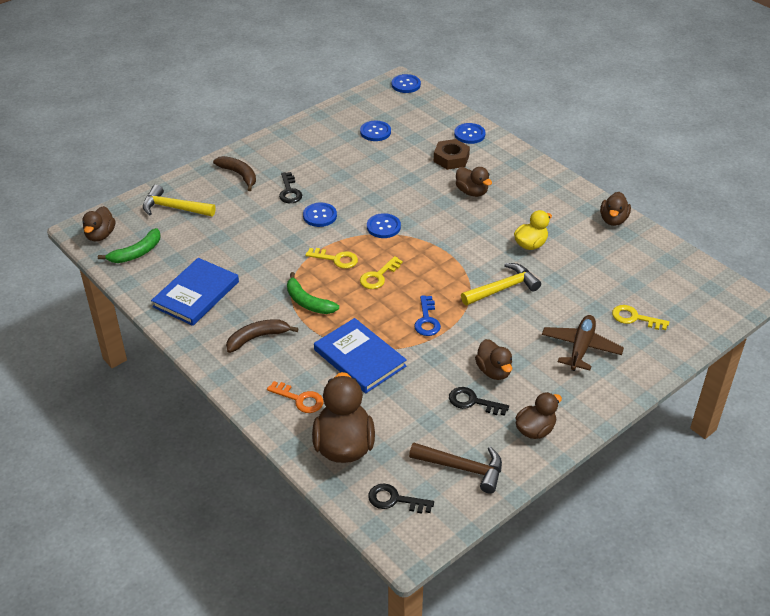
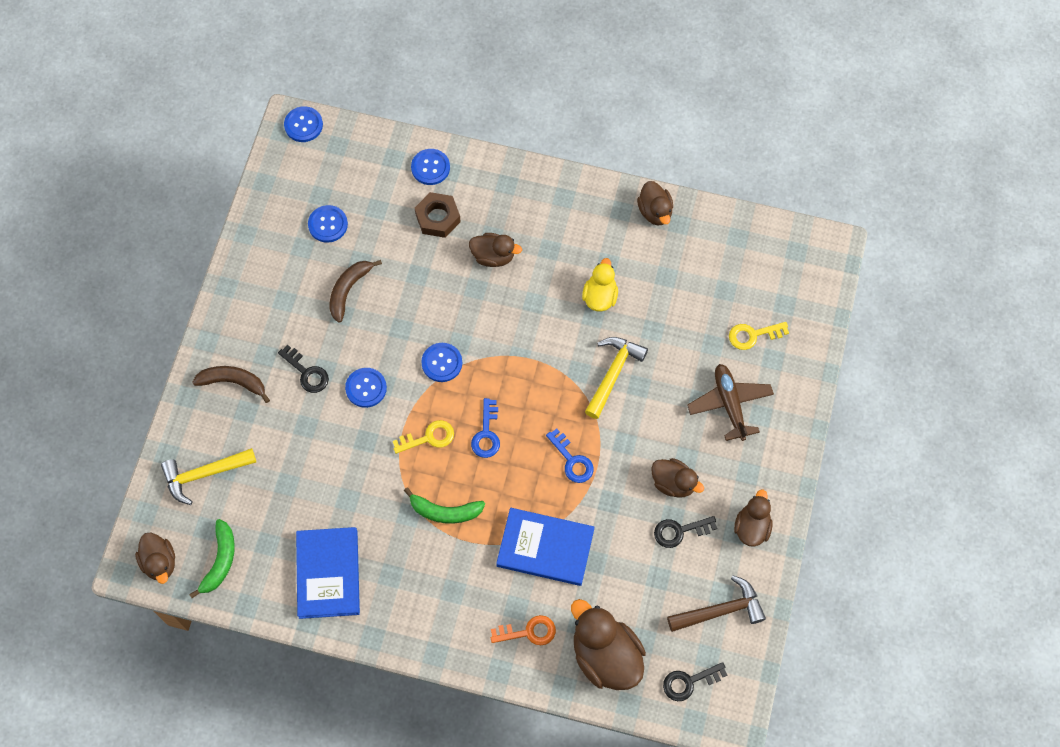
camera: 35 degrees left, 25 degrees up
brown banana [226,319,299,353] -> brown banana moved to [330,260,382,323]
yellow key [360,256,403,289] -> blue key [471,398,500,458]

